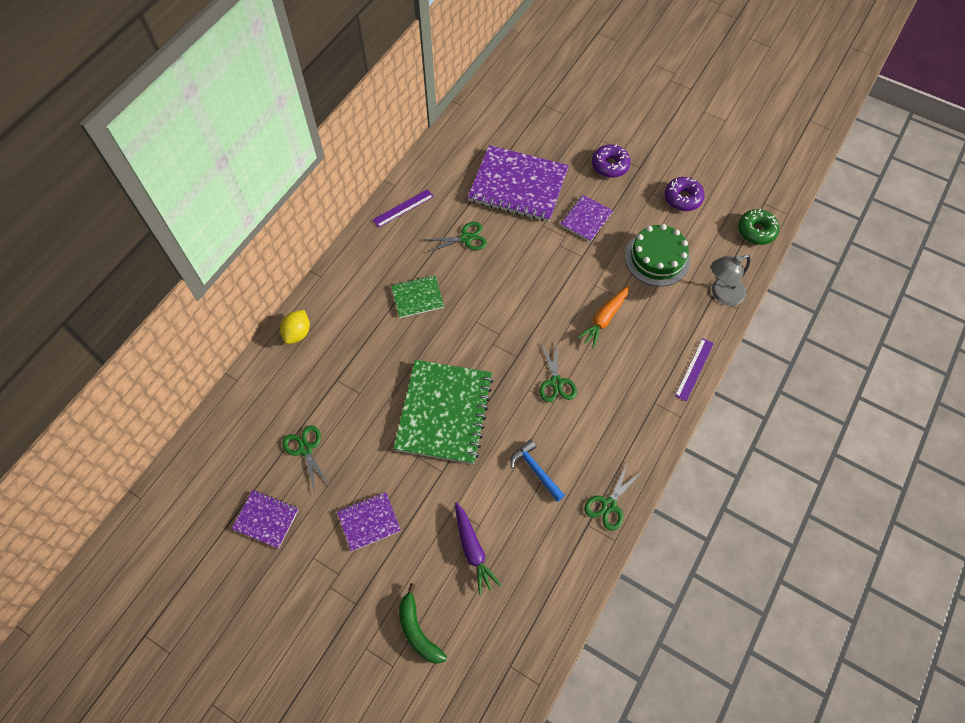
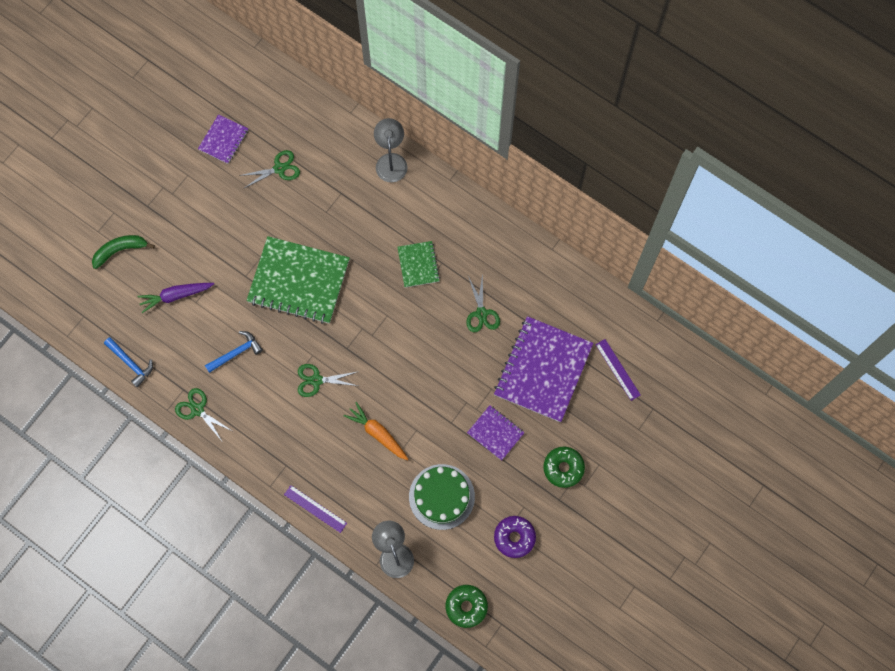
camera: 95 degrees right, 10 degrees up
yellow lemon [280,310,310,344] -> grey lamp [374,118,407,182]
purple notebook [337,492,401,552] -> none
purple ruler [373,189,434,228] -> purple ruler moved to [595,339,641,401]
purple donut [592,144,631,178] -> green donut [543,447,585,488]
none -> blue hammer [104,337,153,387]

